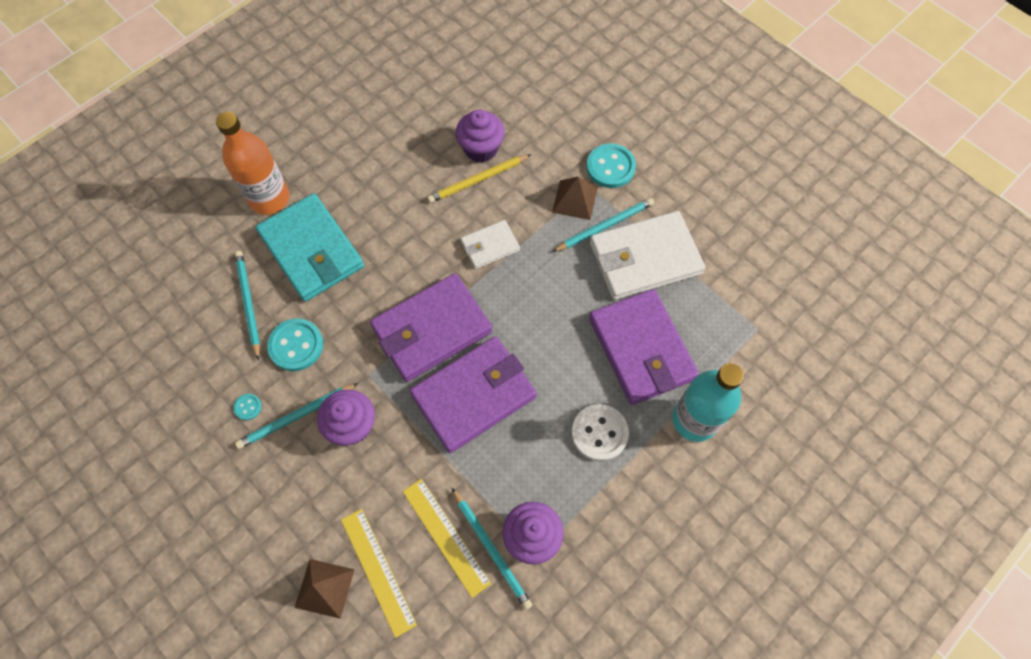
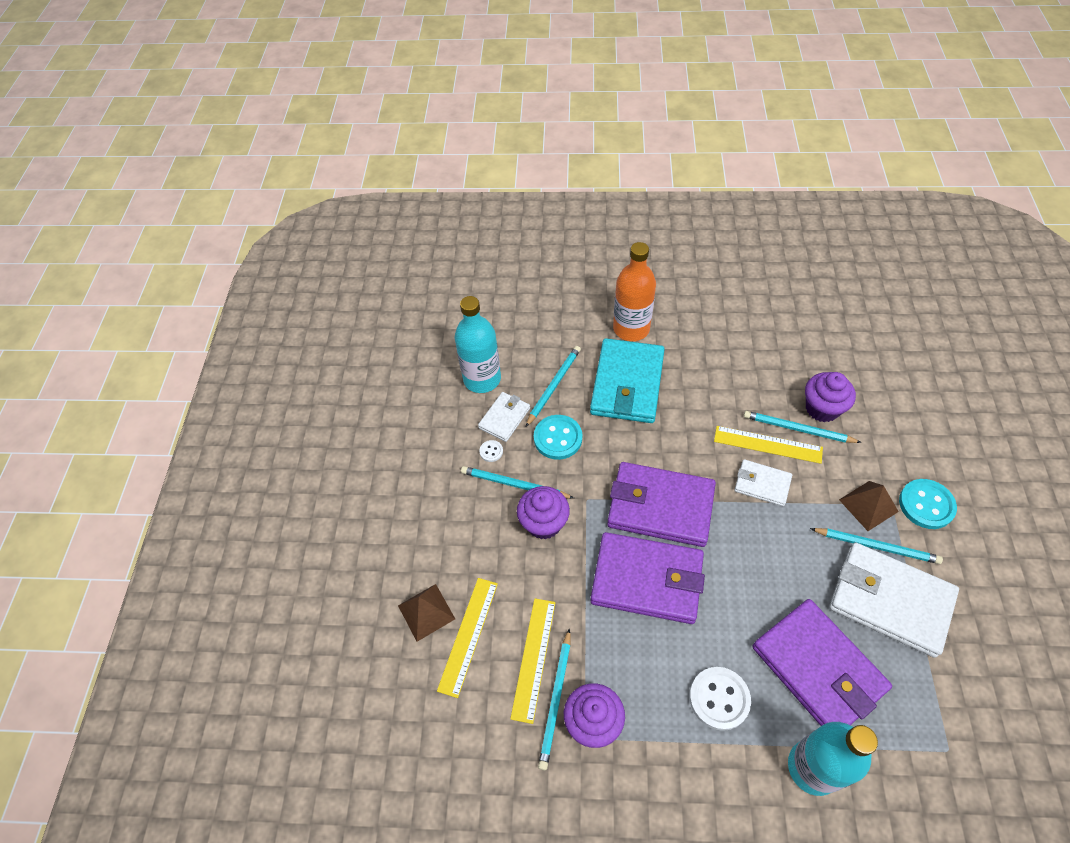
camera: 50 degrees right, 10 degrees down
turquoise button [234,394,262,420] -> white button [479,440,503,462]
yellow pencil [427,154,531,203] -> turquoise pencil [744,411,862,443]
purple wallet [589,289,699,405] -> purple wallet turned 60 degrees counterclockwise [752,599,892,726]
none -> turquoise bottle [455,296,501,393]
none -> white wallet [478,392,530,442]
none -> yellow ruler [714,426,823,464]

